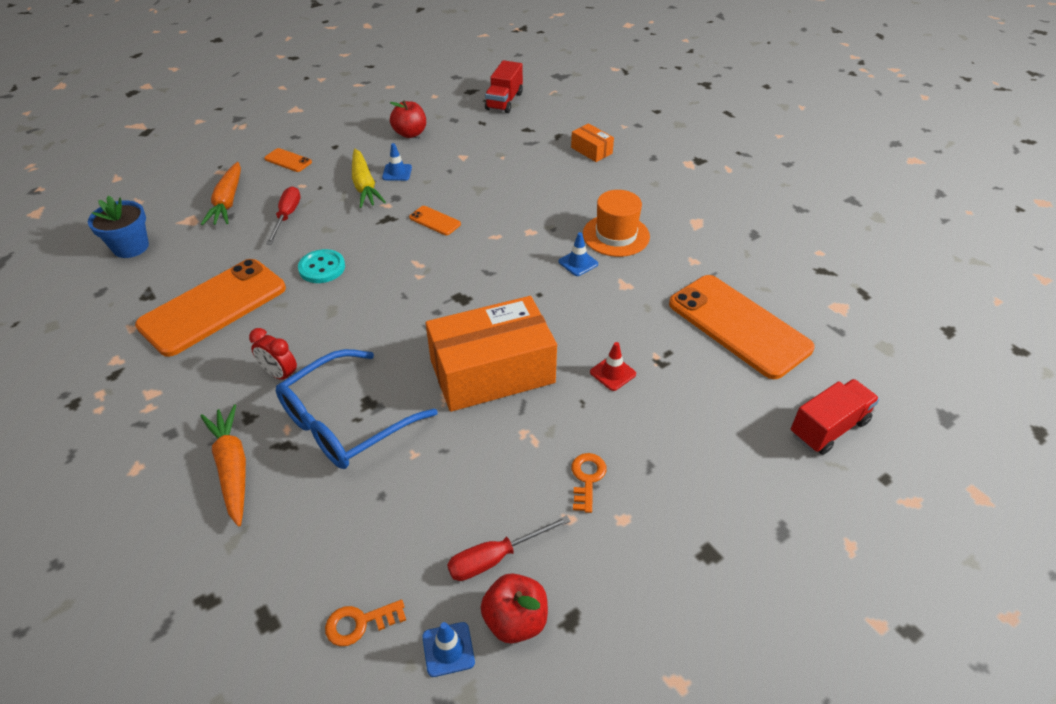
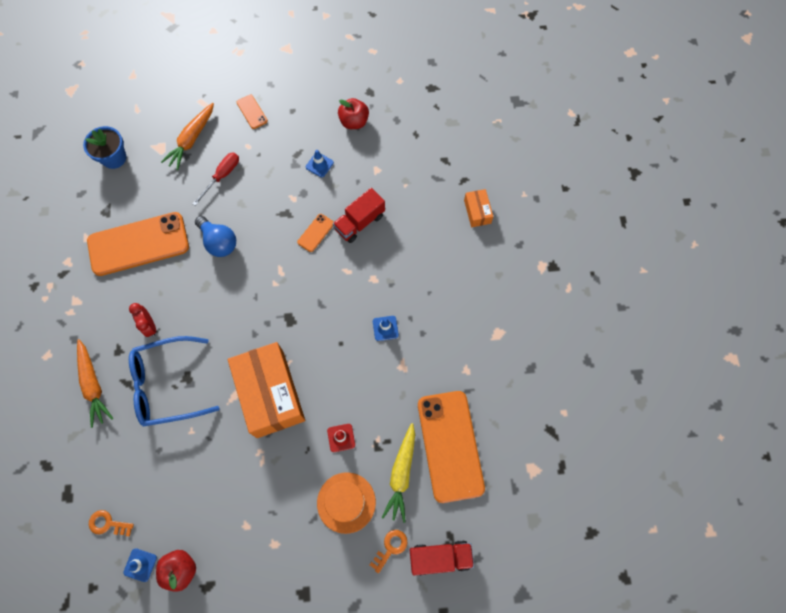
camera: 30 degrees right, 25 degrees up
orange carrot [200,404,246,527] -> orange carrot turned 150 degrees clockwise [77,339,114,428]
turquoise button [298,249,345,283] -> blue light bulb [195,216,236,257]
yellow carrot [352,149,386,208] -> yellow carrot moved to [382,423,415,523]
orange phone [409,206,461,235] -> orange phone turned 60 degrees clockwise [297,214,334,252]
orange box [426,296,557,412] -> orange box turned 60 degrees clockwise [228,342,305,438]
red screwdriver [447,515,571,581] -> none
red truck [485,60,523,113] -> red truck moved to [333,188,385,243]
orange key [571,453,606,513] -> orange key moved to [370,530,408,573]
orange hat [583,190,650,257] -> orange hat moved to [317,472,376,534]

